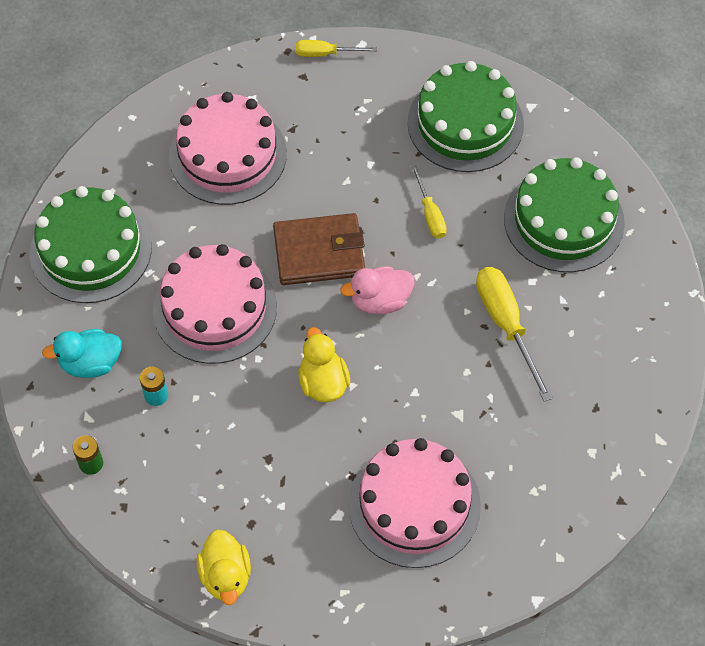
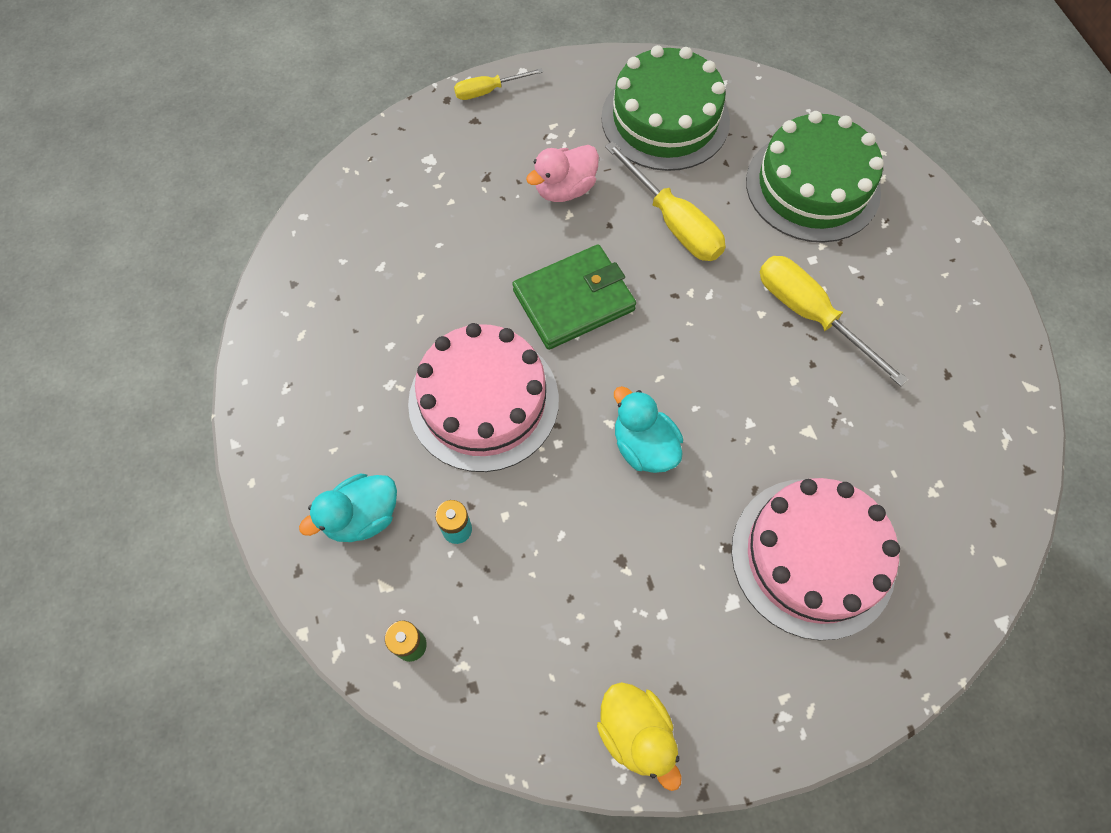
camera: 20 degrees left, 5 degrees up
green cake [30,186,152,303] -> none
pink cake [169,92,287,205] -> none
brown wallet [273,213,365,285] -> green wallet [512,245,636,350]
yellow duck [298,327,350,402] -> turquoise duck [614,386,683,473]
pink duck [340,266,414,314] -> pink duck moved to [526,145,599,202]
yellow screwdriver [411,165,447,238] -> yellow screwdriver [605,141,725,261], size x1.71

